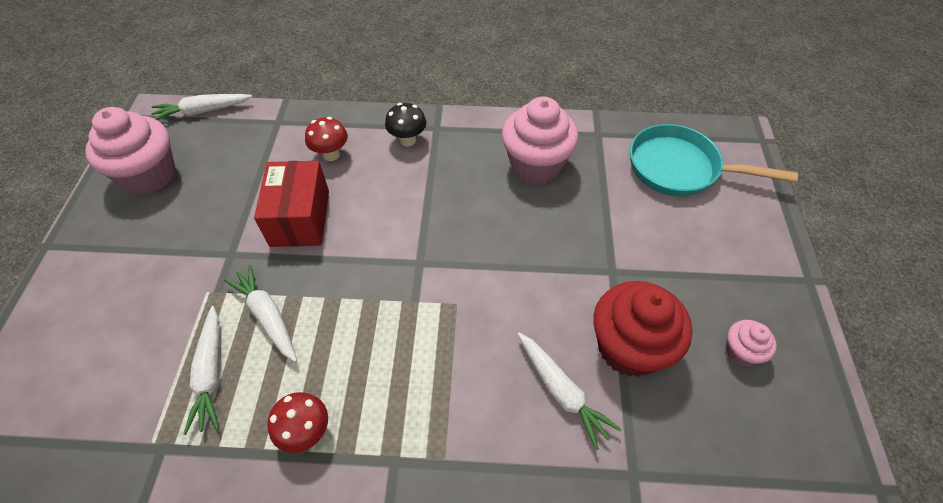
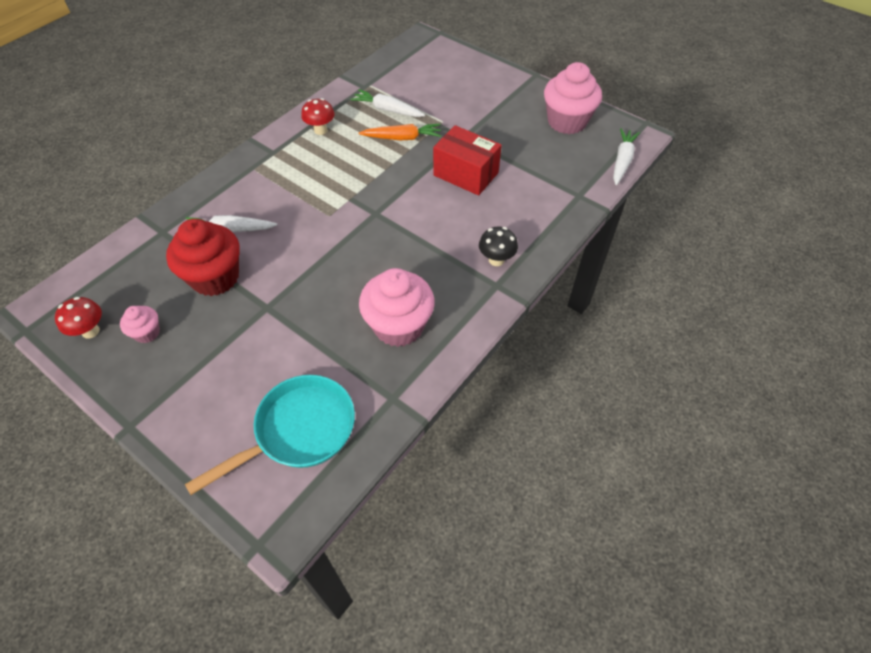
camera: 125 degrees right, 0 degrees up
white carrot [224,265,297,362] -> orange carrot [359,124,442,140]
red mushroom [305,117,348,161] -> red mushroom moved to [55,297,102,339]

